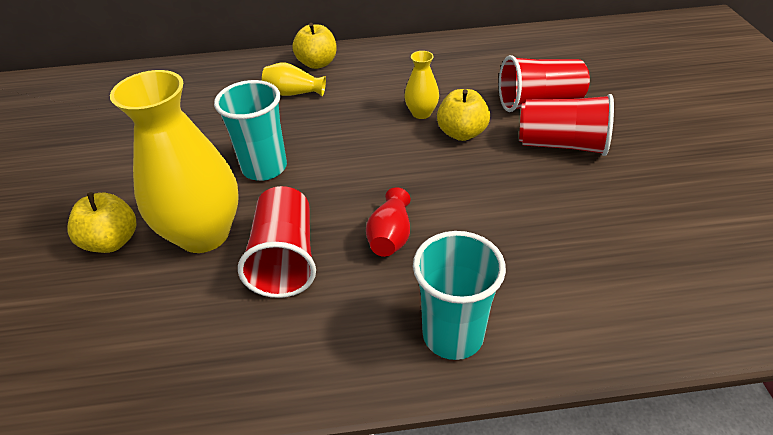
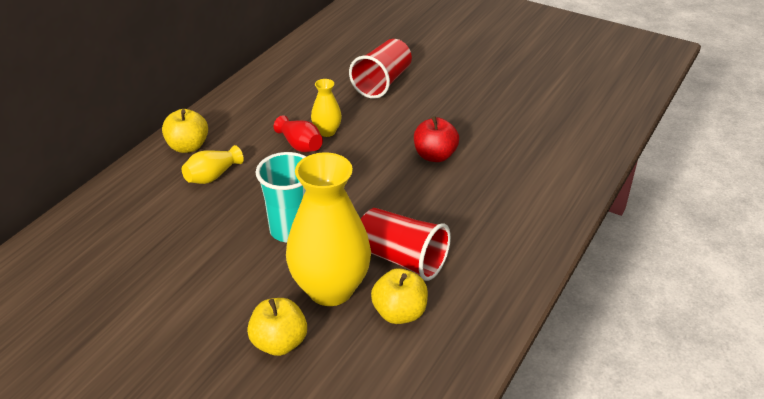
camera: 55 degrees left, 5 degrees down
red vase [366,187,410,257] -> red vase moved to [274,115,323,152]
turquoise cup [413,231,506,360] -> none
yellow apple [437,89,490,141] -> yellow apple moved to [371,268,428,324]
red cup [519,94,614,156] -> none
none -> red apple [414,116,459,162]

